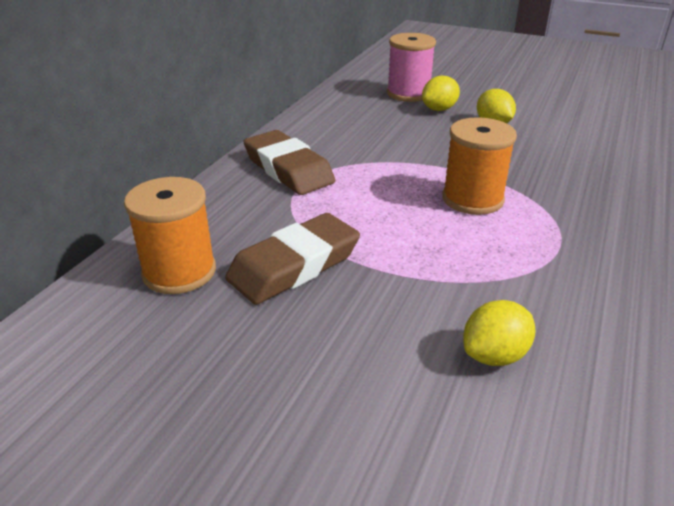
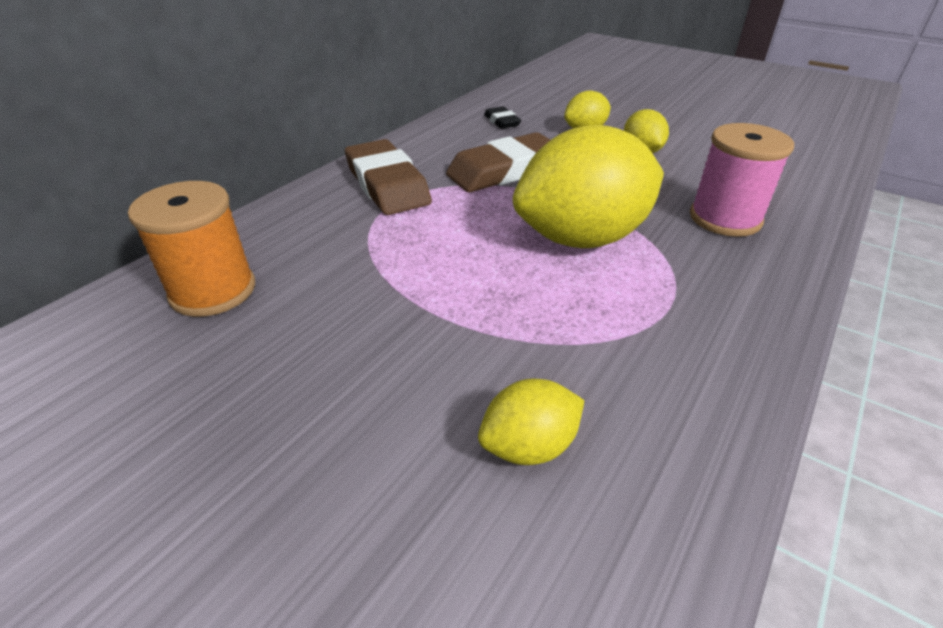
camera: 10 degrees right, 5 degrees up
brown eraser [225,213,360,305] -> brown eraser moved to [446,132,550,192]
pink spool [387,33,436,102] -> pink spool moved to [690,123,794,237]
orange spool [442,117,517,215] -> yellow lemon [513,125,664,248]
none -> black eraser [484,106,521,129]

